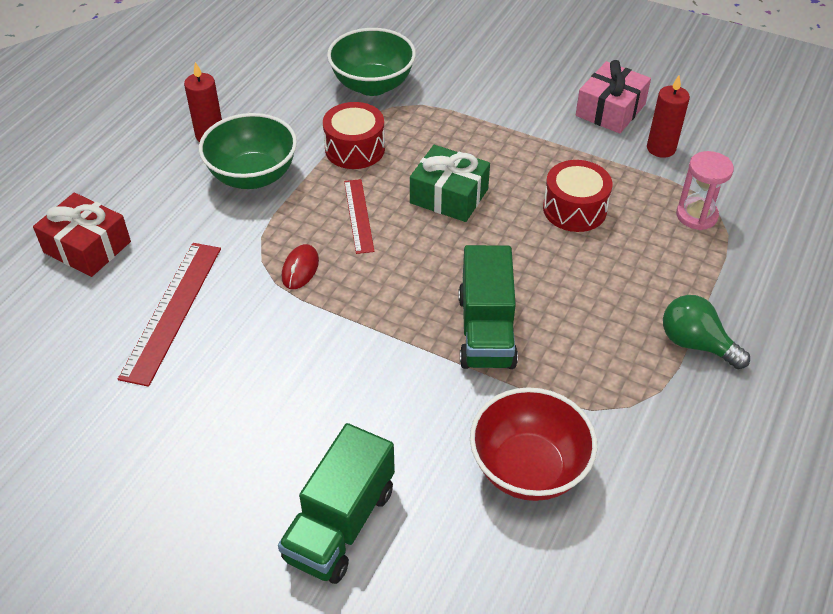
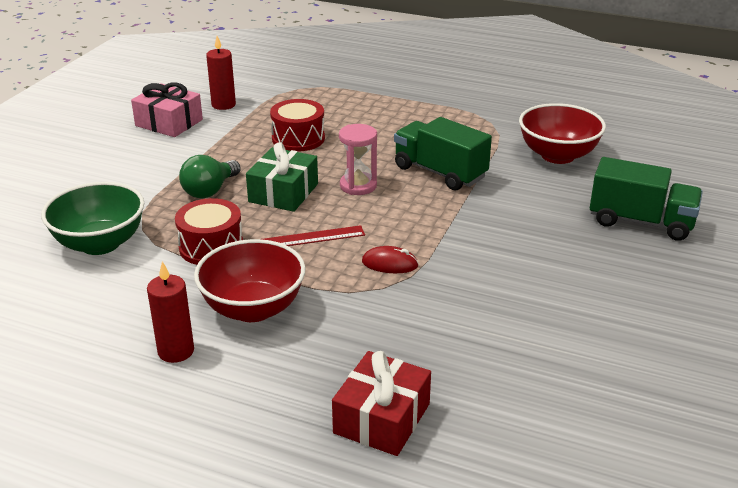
camera: 95 degrees left, 15 degrees down
red ruler [118,243,221,387] -> none
green bowl [199,113,297,189] -> red bowl [194,239,305,322]
green truck [458,245,518,369] -> green truck turned 135 degrees counterclockwise [394,117,492,191]
green light bulb [663,295,750,369] -> green light bulb moved to [179,155,241,199]
pink hourglass [676,151,734,230] -> pink hourglass moved to [339,124,377,195]

